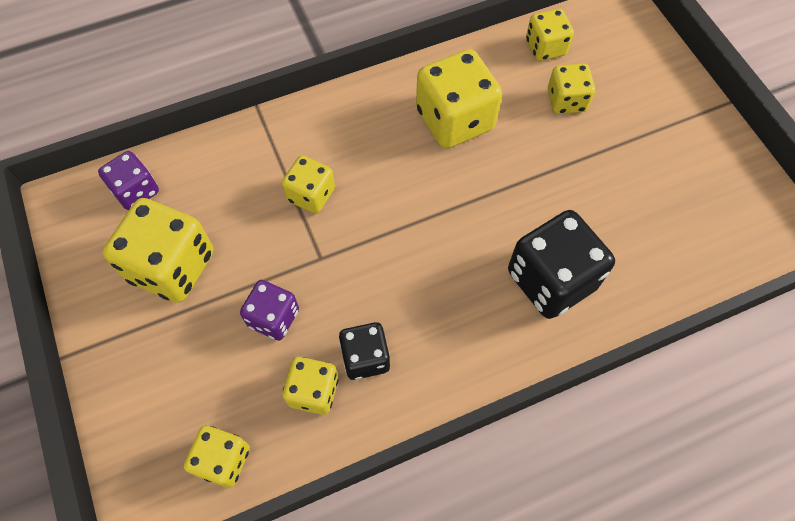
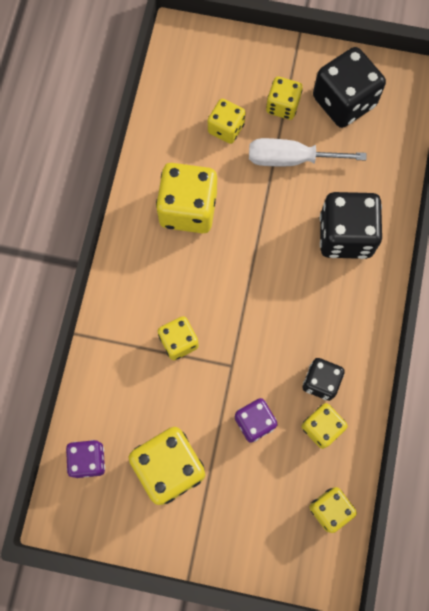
camera: 55 degrees left, 10 degrees up
yellow dice [526,9,574,61] -> yellow dice moved to [266,77,303,120]
none -> white screwdriver [249,138,366,166]
none -> black dice [313,47,386,128]

